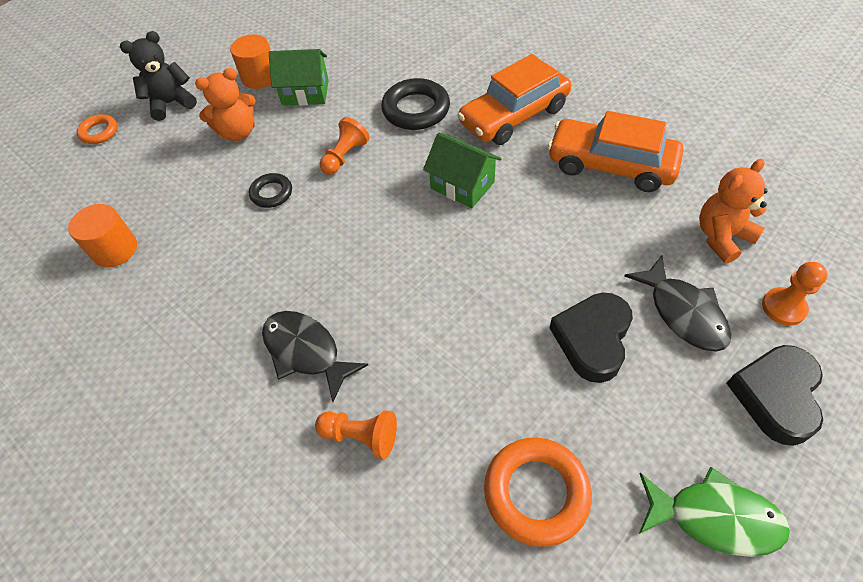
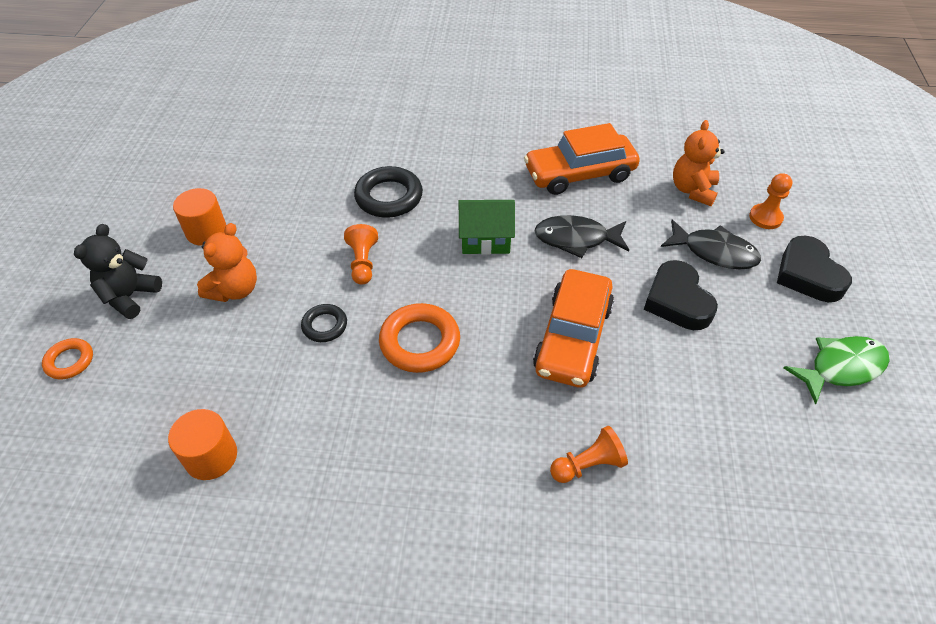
camera: 40 degrees left, 5 degrees down
black fish [262,311,368,402] -> black fish moved to [534,215,629,258]
green house [269,49,329,106] -> none
orange car [457,54,571,145] -> orange car moved to [533,269,614,388]
orange ring [484,437,592,547] -> orange ring moved to [379,303,460,373]

